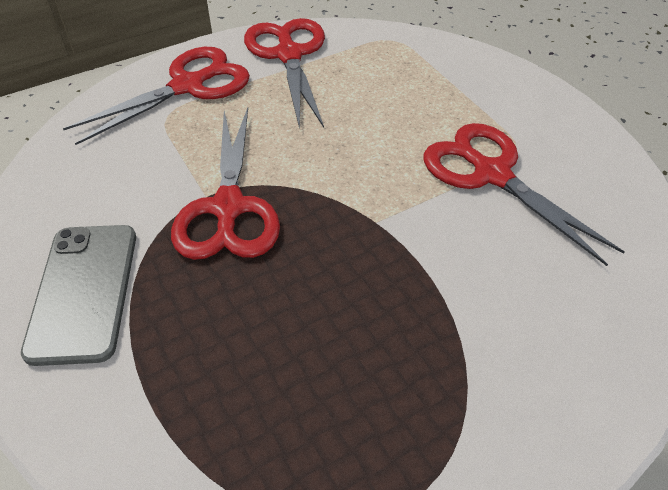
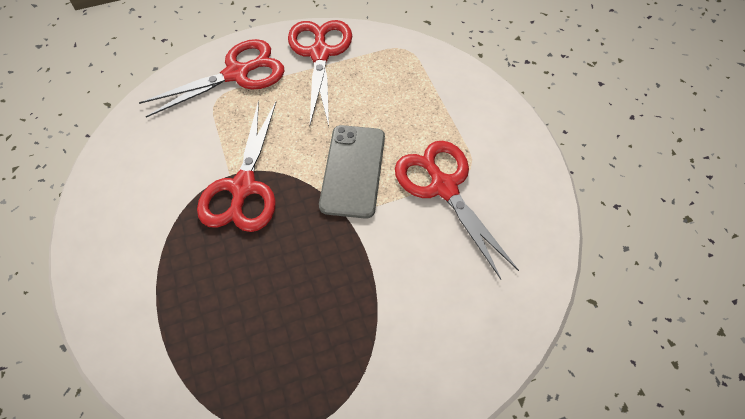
camera: 10 degrees right, 10 degrees up
grey phone [21,225,136,366] -> grey phone moved to [319,125,385,219]

